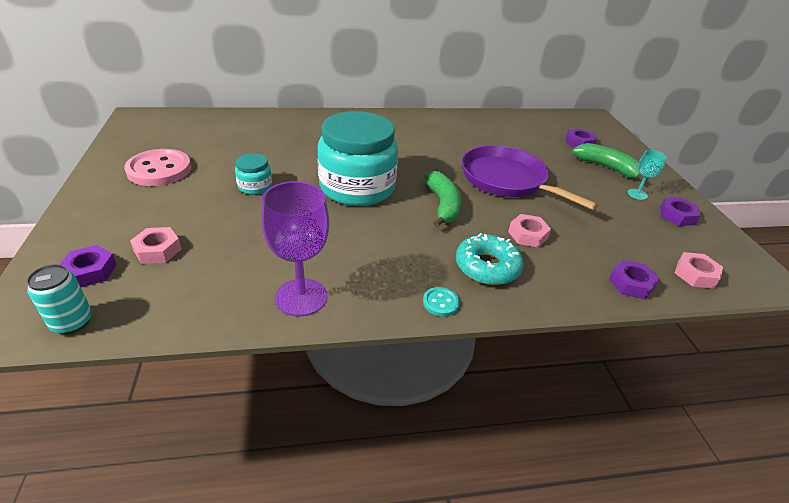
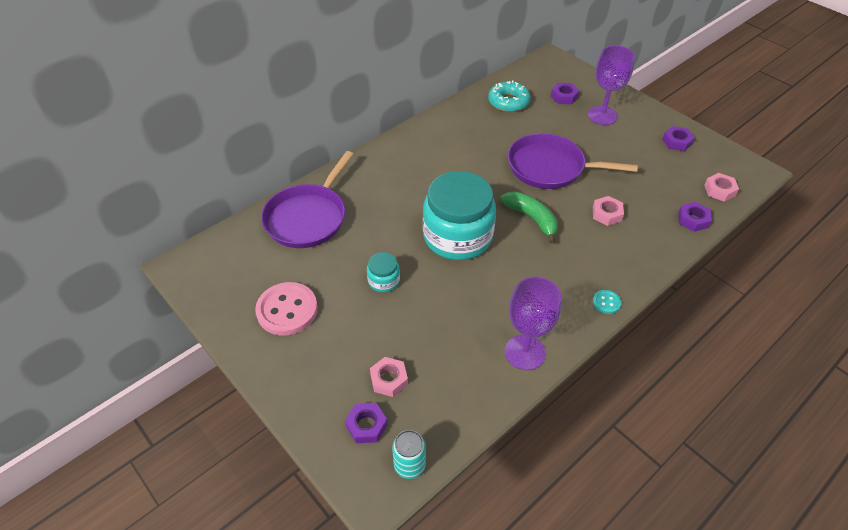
camera: 30 degrees left, 10 degrees up
turquoise donut [456,233,523,285] -> turquoise donut moved to [488,80,530,112]
green banana [572,143,647,182] -> purple goblet [588,46,635,125]
turquoise goblet [628,150,667,200] -> none
none -> purple pan [261,151,354,248]

